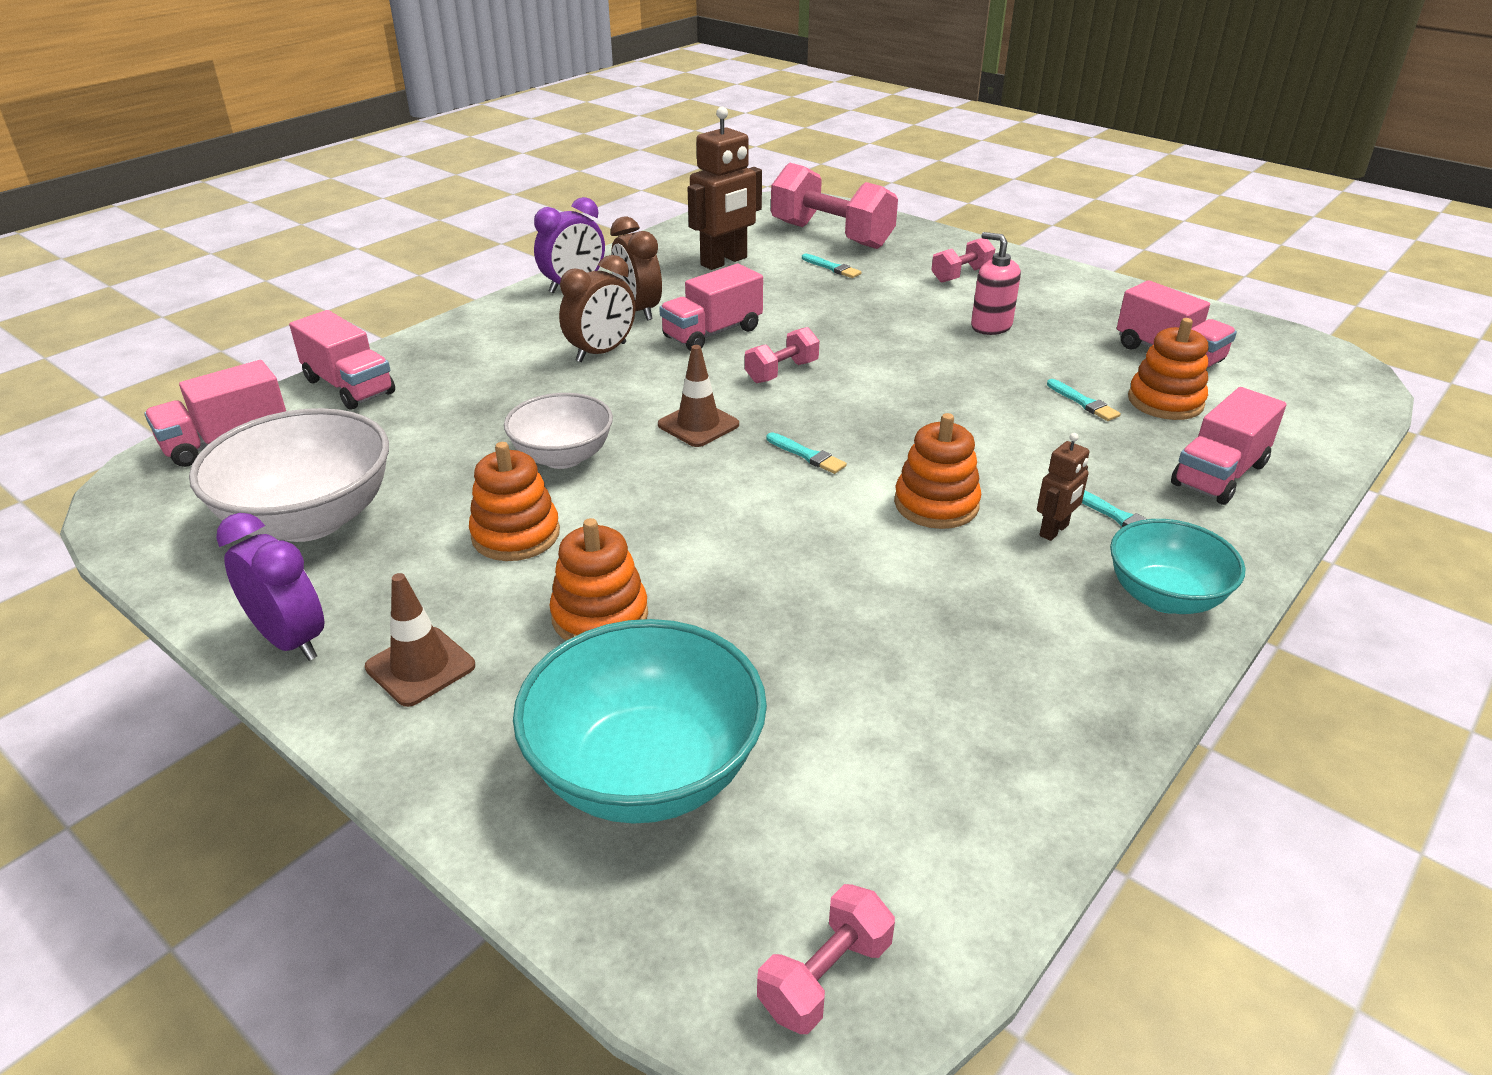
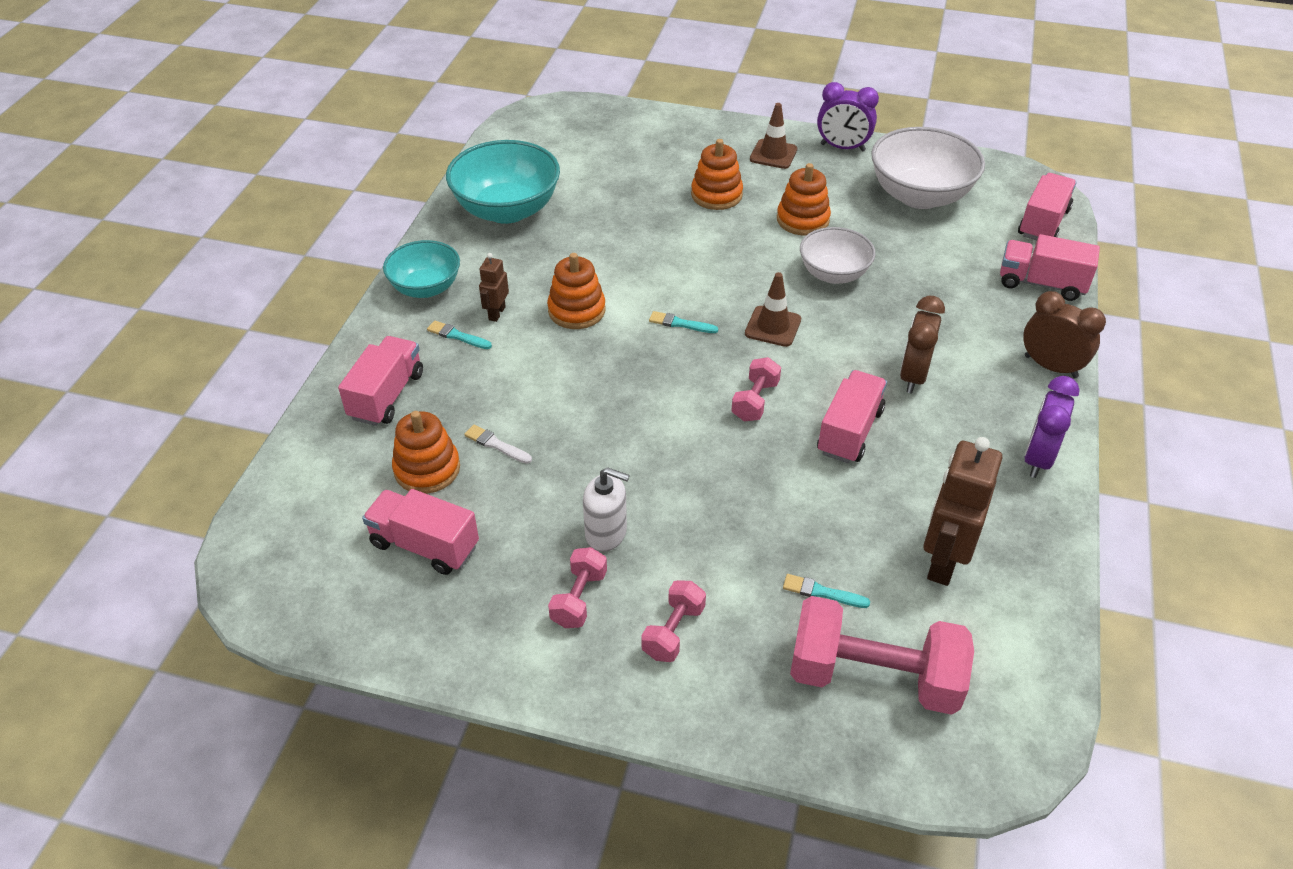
camera: 155 degrees right, 10 degrees up
turquoise bowl [513,619,767,824] -> turquoise bowl moved to [446,140,560,224]
brown clock [611,216,662,320] -> brown clock moved to [1023,291,1106,378]
pink dumbbell [757,884,895,1034] -> pink dumbbell moved to [548,547,607,628]
pink soap dispenser [971,232,1021,335] -> white soap dispenser [583,467,630,552]
turquoise brush [1047,379,1121,421] -> white brush [464,425,532,464]

